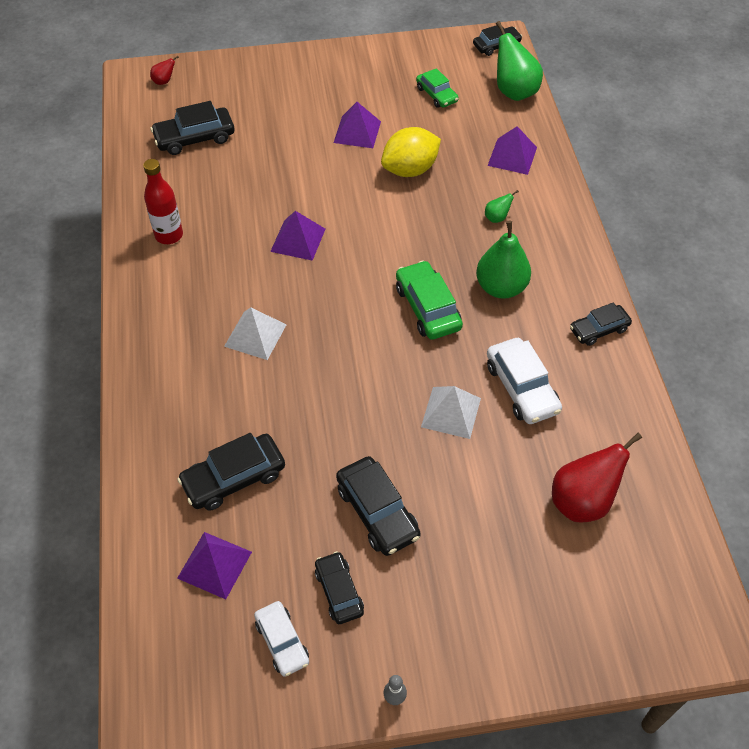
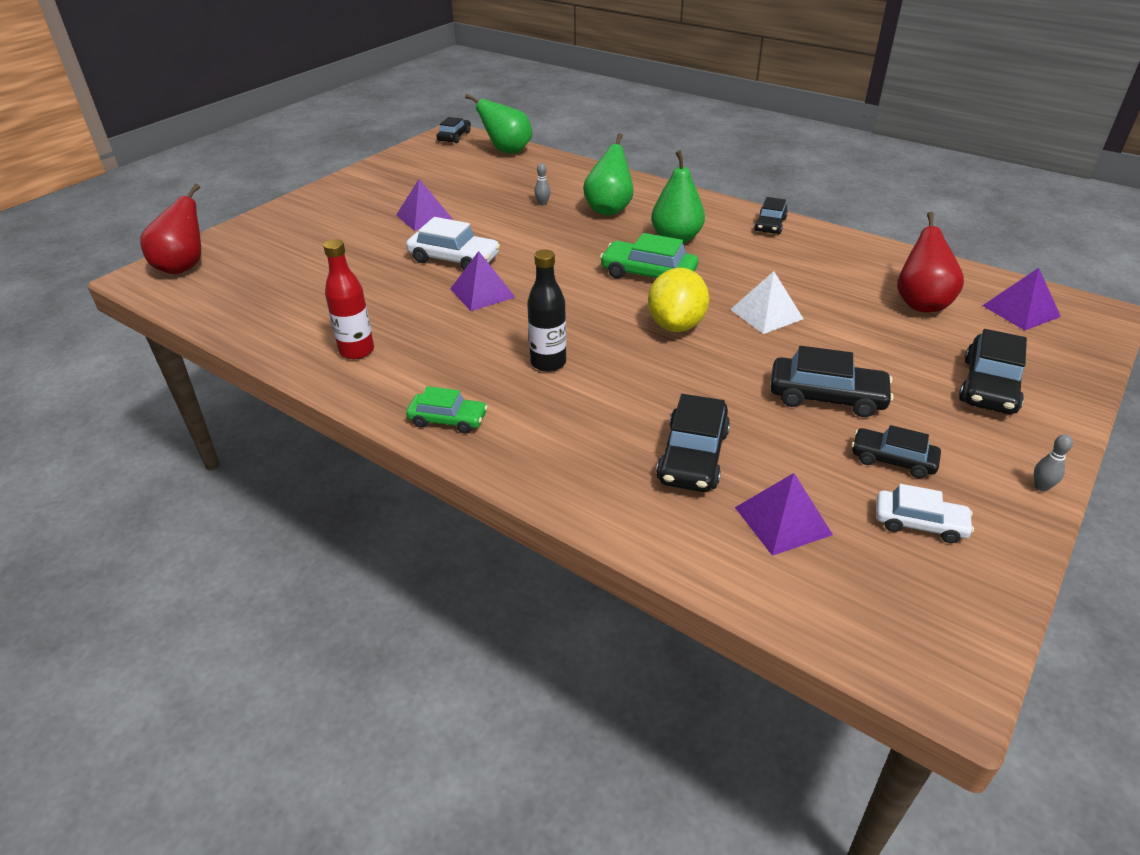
camera: 45 degrees left, 15 degrees down
red pear [150,56,179,85] -> red pear [140,184,201,274], size x2.18
black car [150,101,235,155] -> black car moved to [959,329,1027,414]
white pyramid [224,308,287,360] -> black bottle [527,249,566,372]
yellow lemon [381,127,441,177] -> yellow lemon moved to [648,268,709,332]
green car [416,68,459,108] -> green car moved to [406,386,488,433]
green pear [485,190,519,223] -> green pear [583,133,633,215], size x2.18
white car [487,338,562,424] -> white car moved to [406,217,500,270]
purple pyramid [488,126,537,175] -> purple pyramid moved to [982,268,1061,330]
none -> grey bowling pin [534,163,551,206]

